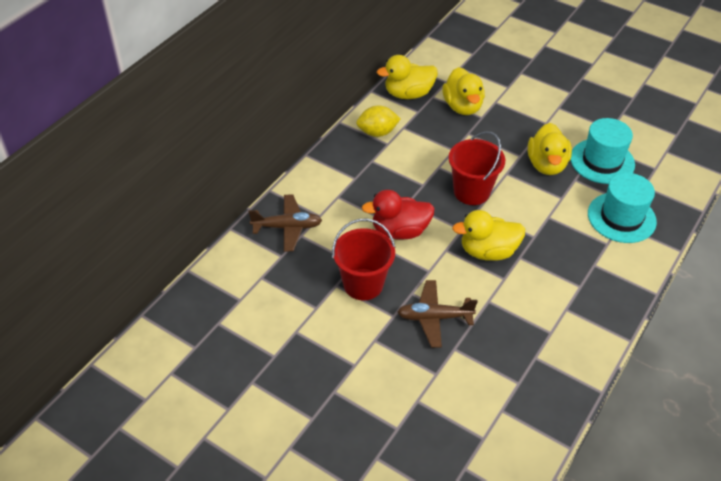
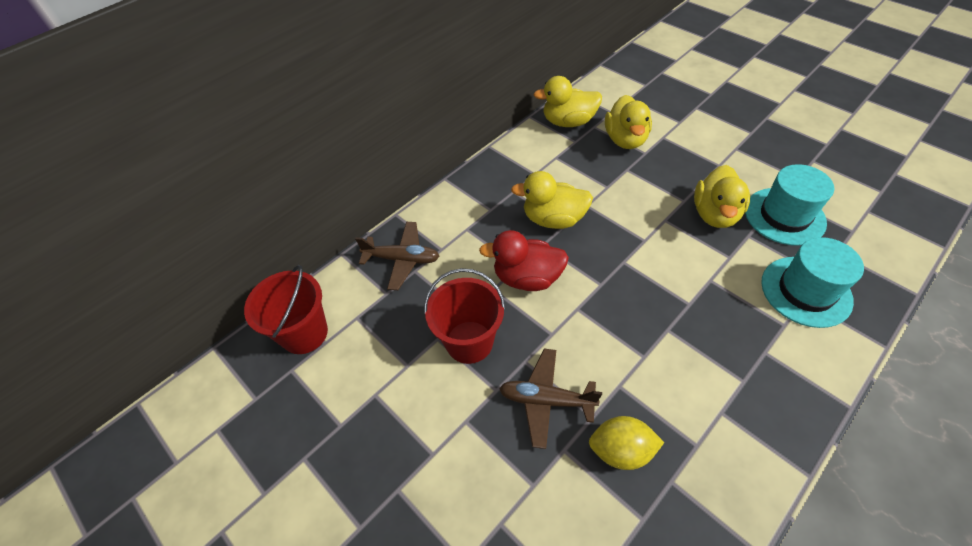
camera: 15 degrees right, 5 degrees up
yellow lemon [356,106,401,137] -> yellow lemon moved to [589,416,664,470]
red bucket [448,131,505,205] -> red bucket moved to [244,265,328,354]
yellow duck [452,210,525,261] -> yellow duck moved to [511,171,593,229]

